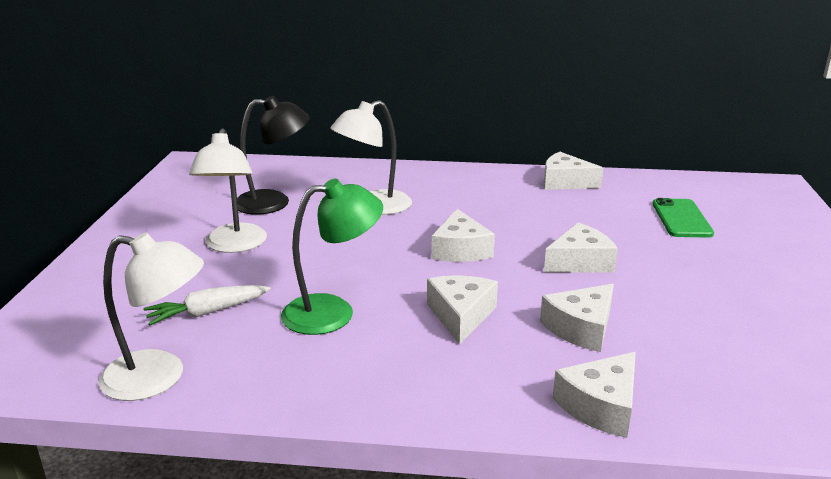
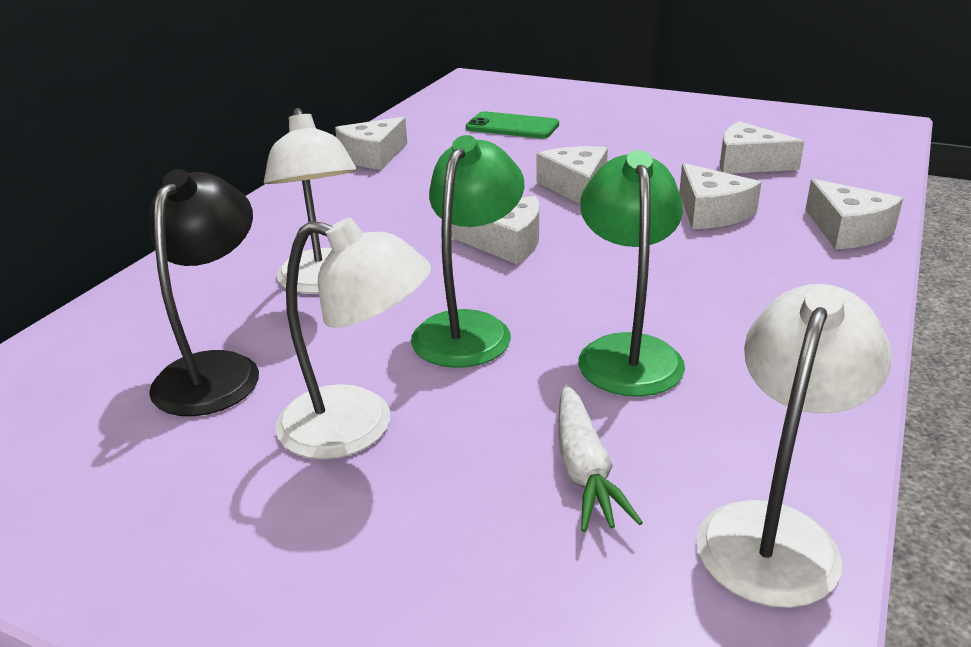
camera: 70 degrees left, 5 degrees up
white cheese [427,275,498,345] -> white cheese moved to [720,122,805,174]
none -> green lamp [411,135,524,368]

